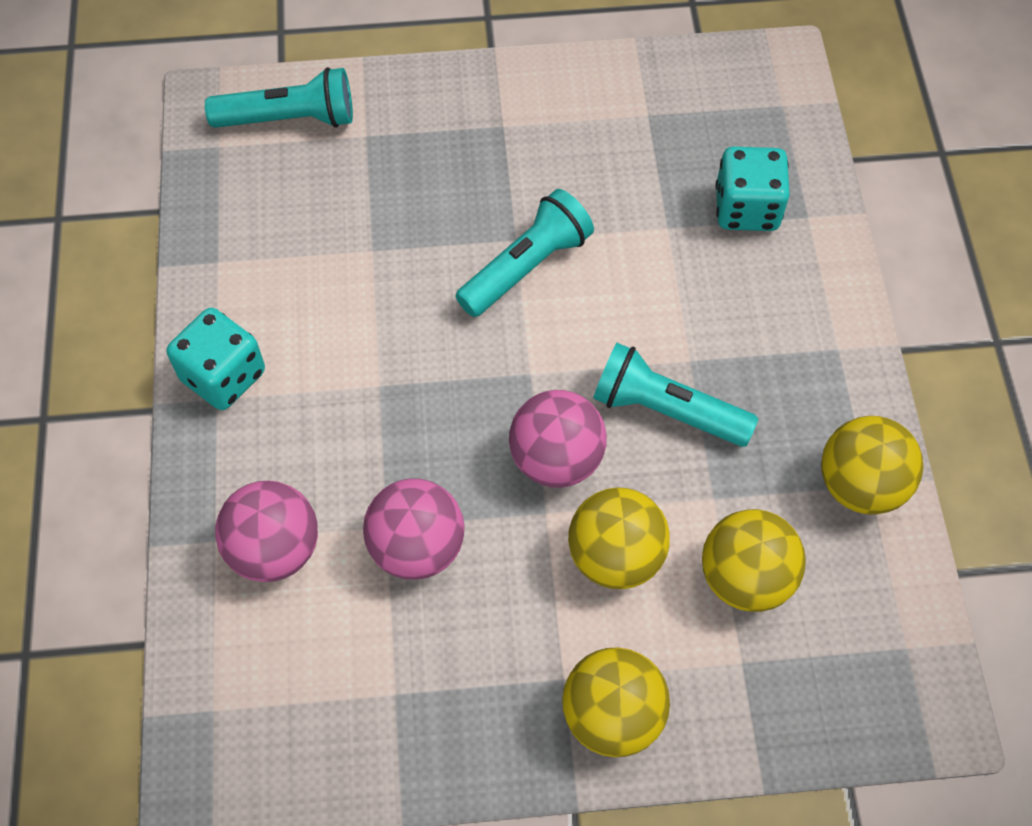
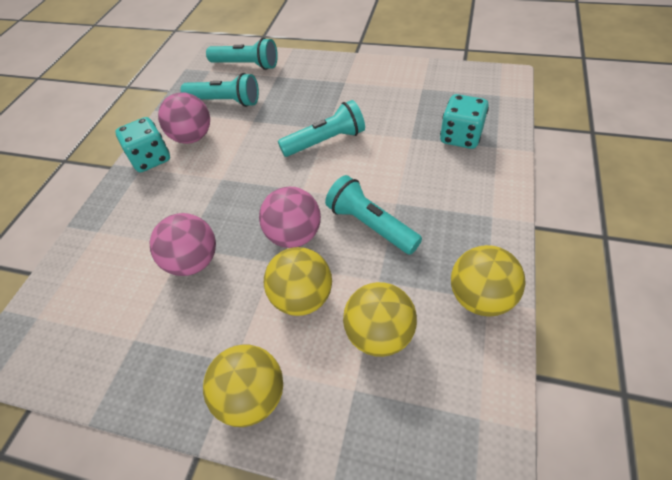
camera: 25 degrees right, 10 degrees down
pink ball [215,480,318,582] -> pink ball moved to [158,92,210,144]
none -> turquoise flashlight [181,73,259,107]

